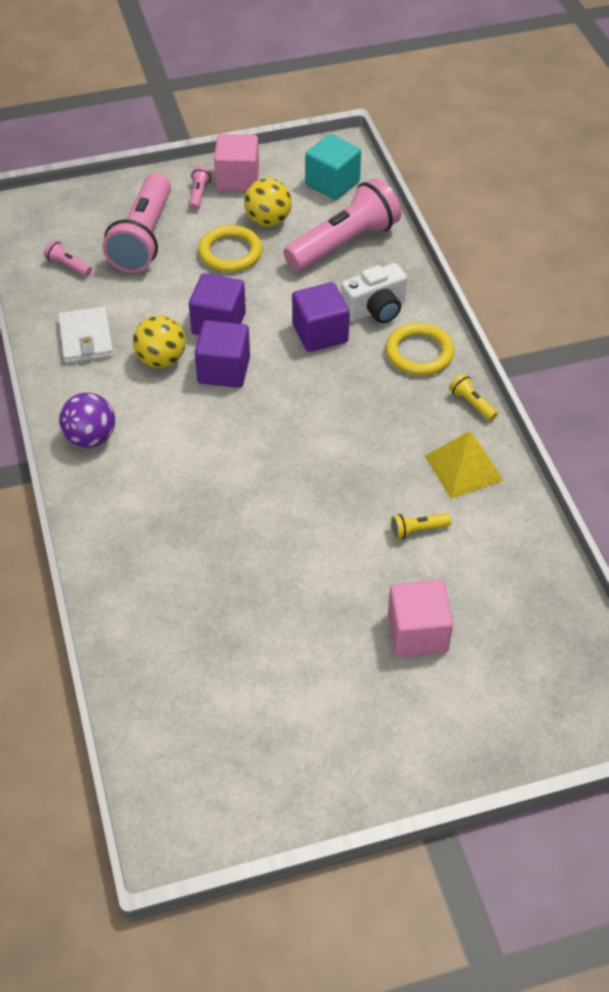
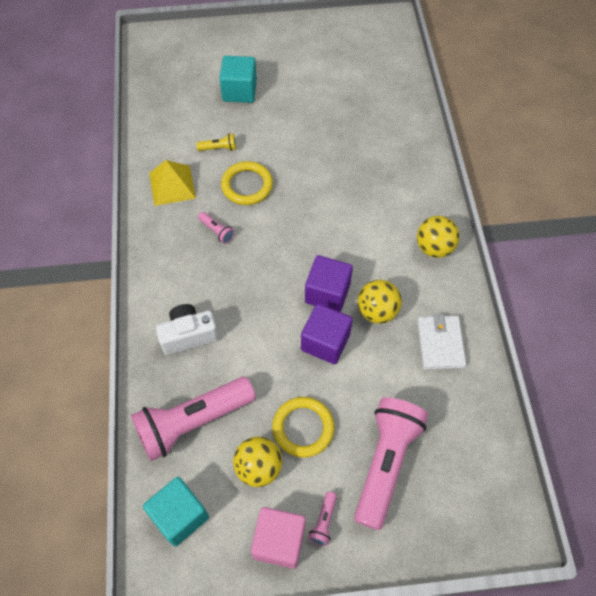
camera: 170 degrees left, 10 degrees up
pink flashlight [44,240,92,276] -> pink flashlight moved to [198,212,235,244]
purple ball [59,393,115,448] -> yellow ball [417,216,460,258]
purple cube [292,282,350,352] -> none
yellow ring [386,323,454,376] -> yellow ring moved to [221,161,273,205]
pink cube [388,580,453,657] -> turquoise cube [220,56,257,103]
yellow flashlight [449,373,498,421] -> none

